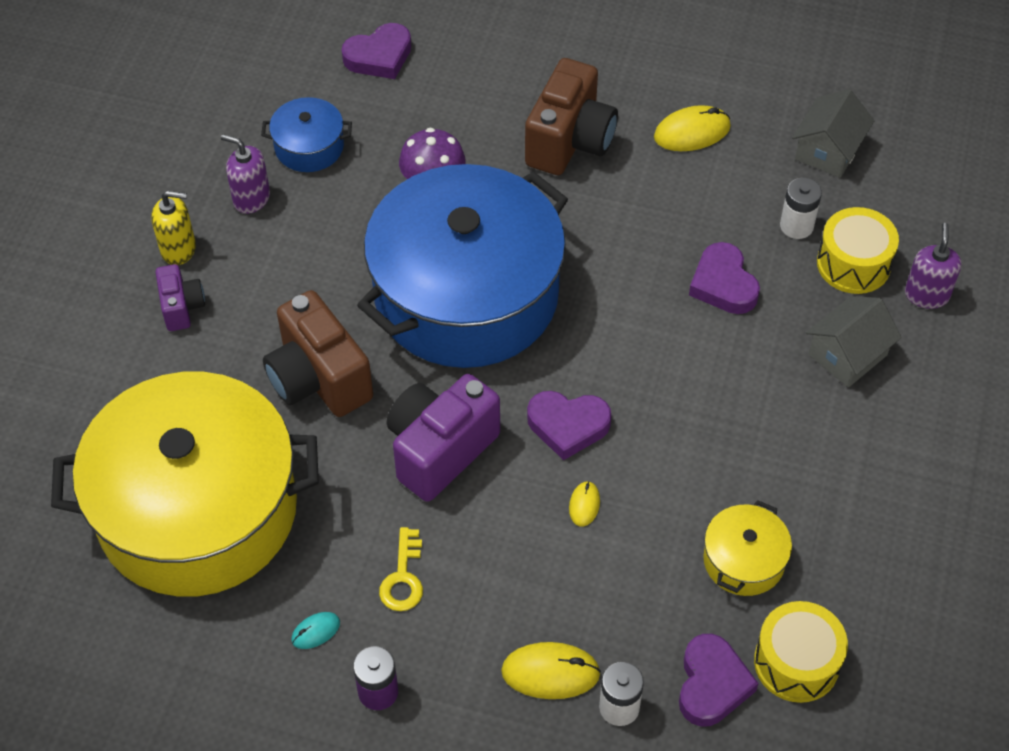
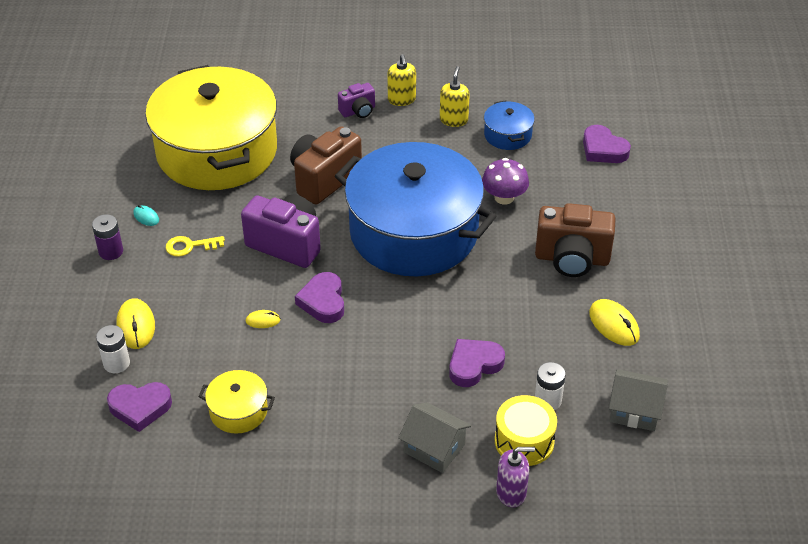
camera: 75 degrees right, 10 degrees down
purple soap dispenser [221,134,270,214] -> yellow soap dispenser [440,66,470,127]
yellow drum [754,601,848,703] -> none

